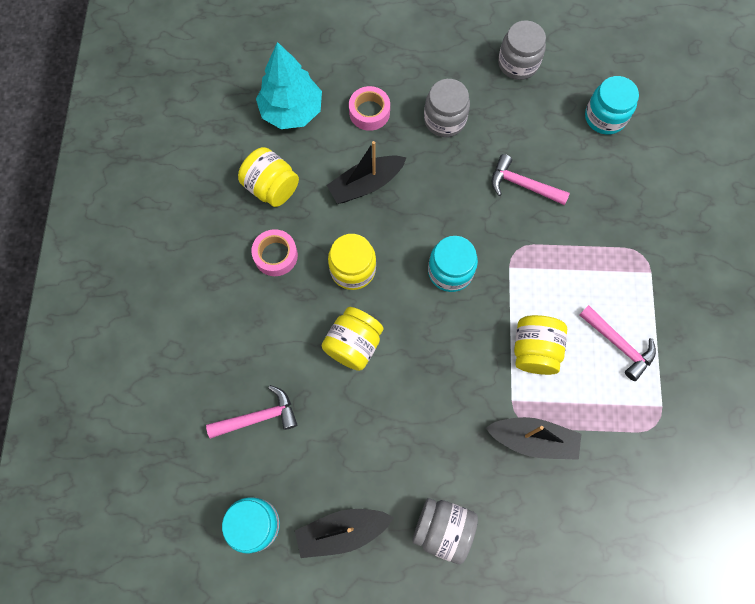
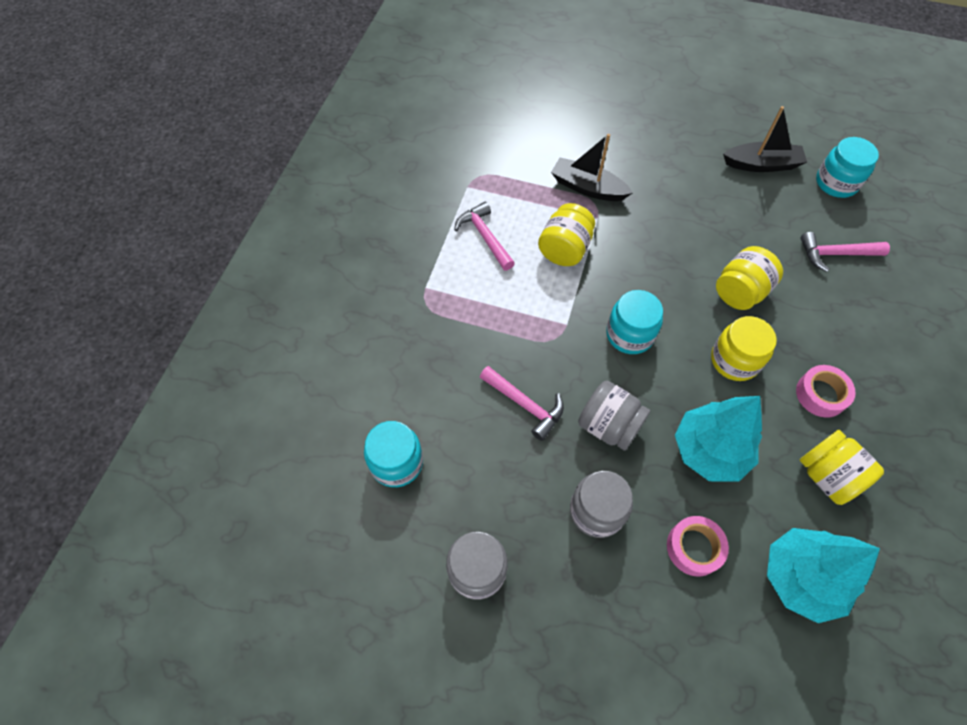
camera: 165 degrees left, 10 degrees down
black boat [326,141,407,204] -> turquoise tree [675,396,762,481]
grey jar [412,498,478,564] -> grey jar moved to [578,381,650,451]

